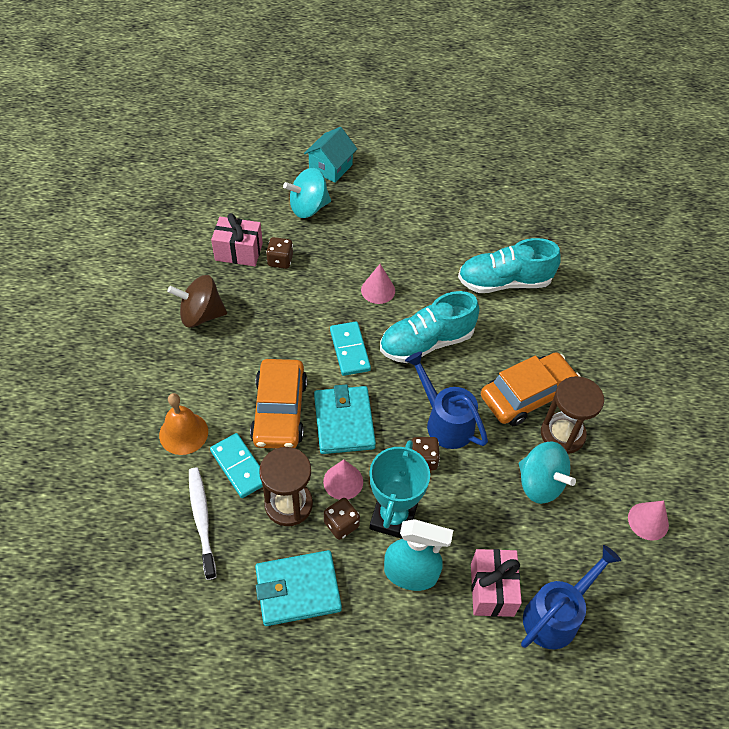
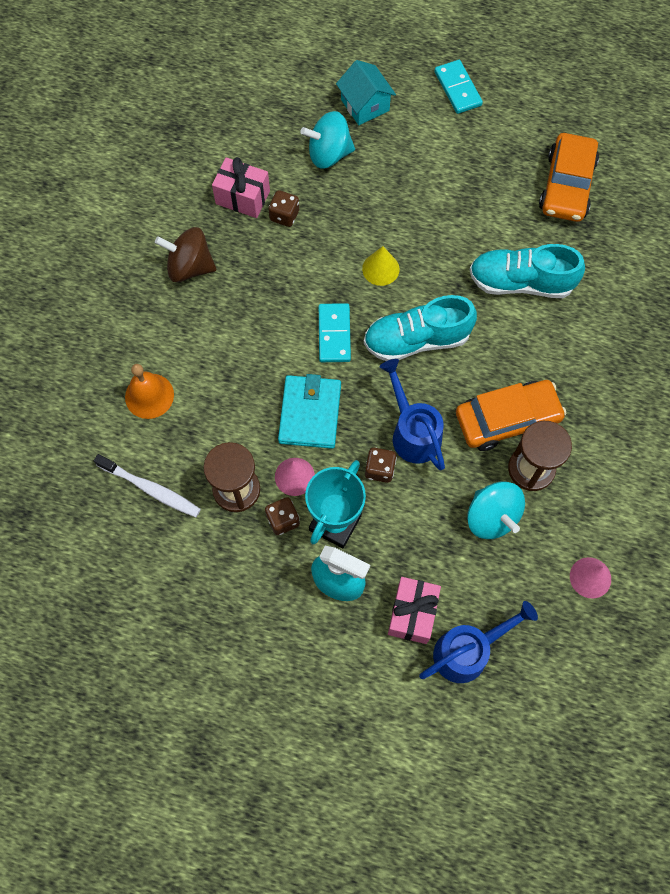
camera: 15 degrees right, 15 degrees up
white toothbrush [189,468,217,580] -> white toothbrush turned 120 degrees clockwise [94,454,201,517]
turquoise domino [210,433,263,498] -> turquoise domino moved to [435,60,483,114]
orange car [250,359,307,448] -> orange car moved to [539,133,599,222]
turquoise wallet [255,550,342,626] -> none
turquoise house [304,127,357,183] -> turquoise house turned 75 degrees counterclockwise [336,60,396,125]
pink cone [361,264,395,304] -> yellow cone [362,246,400,286]

